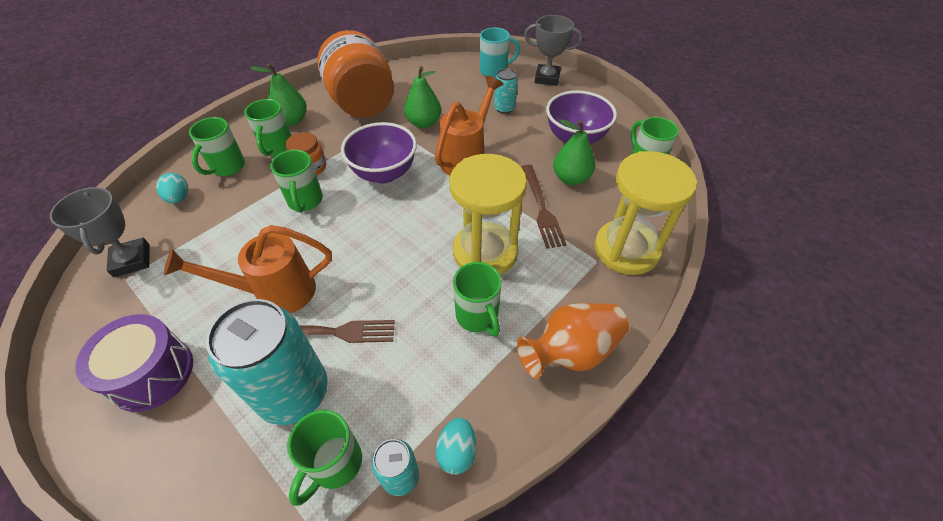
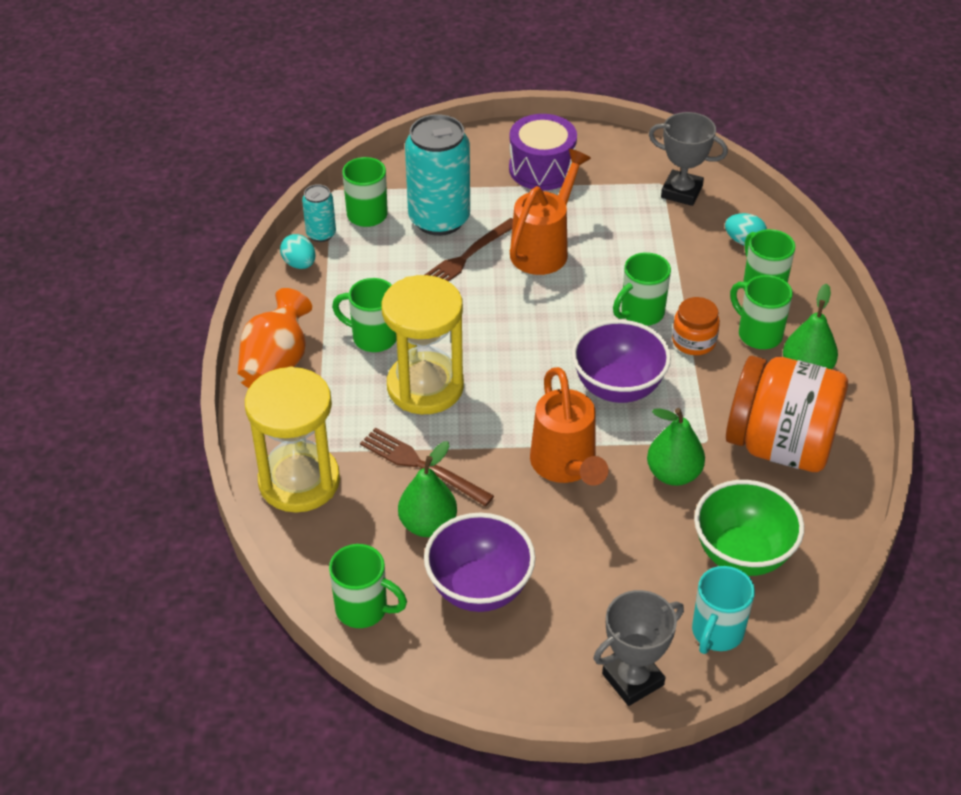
camera: 135 degrees right, 5 degrees down
green mug [270,150,323,213] -> green mug turned 75 degrees counterclockwise [613,252,671,326]
turquoise can [494,69,518,114] -> none
none -> green bowl [694,480,804,576]

